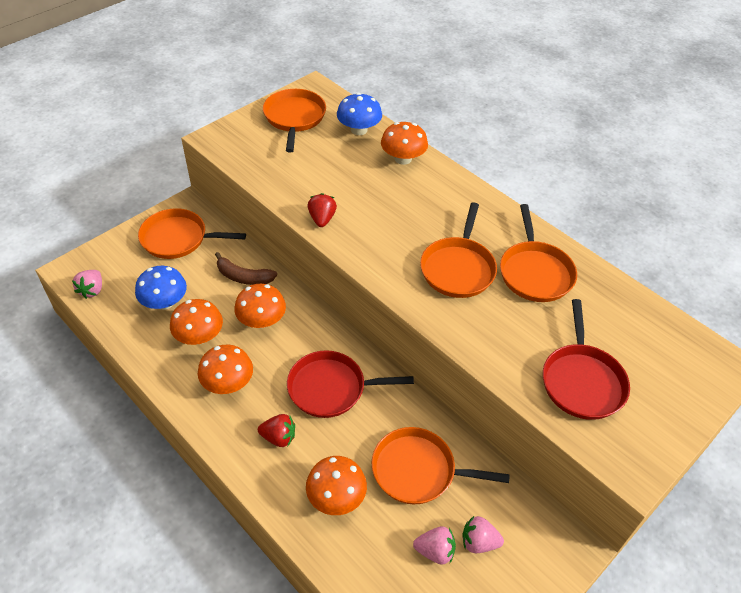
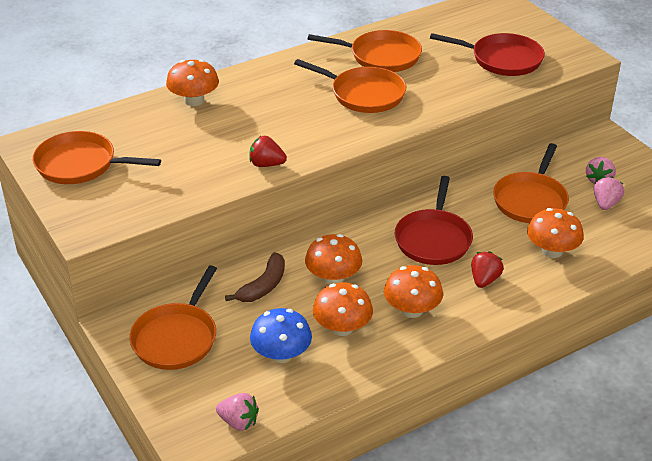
camera: 75 degrees left, 10 degrees down
blue mushroom [337,93,382,135] -> none

